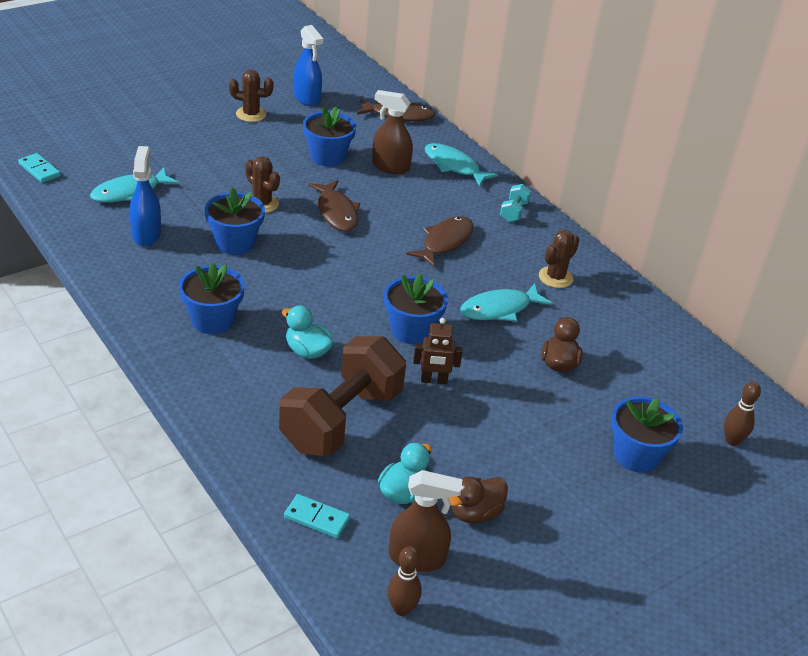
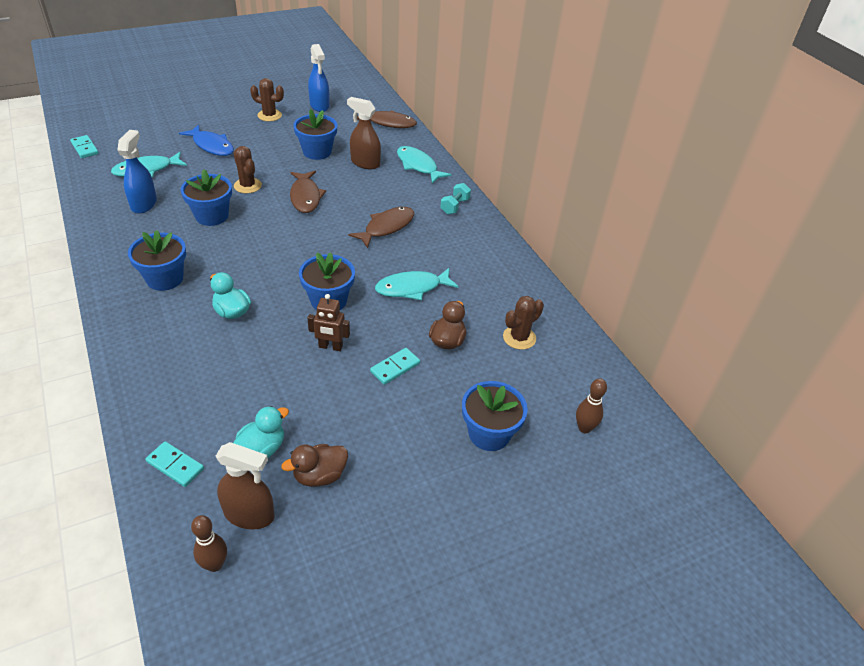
camera: 10 degrees right, 5 degrees up
brown dumbbell [279,336,406,456] -> none
brown cactus [539,230,579,288] -> brown cactus moved to [503,296,544,350]
none -> blue fish [179,125,234,156]
none -> turquoise domino [370,348,420,385]

